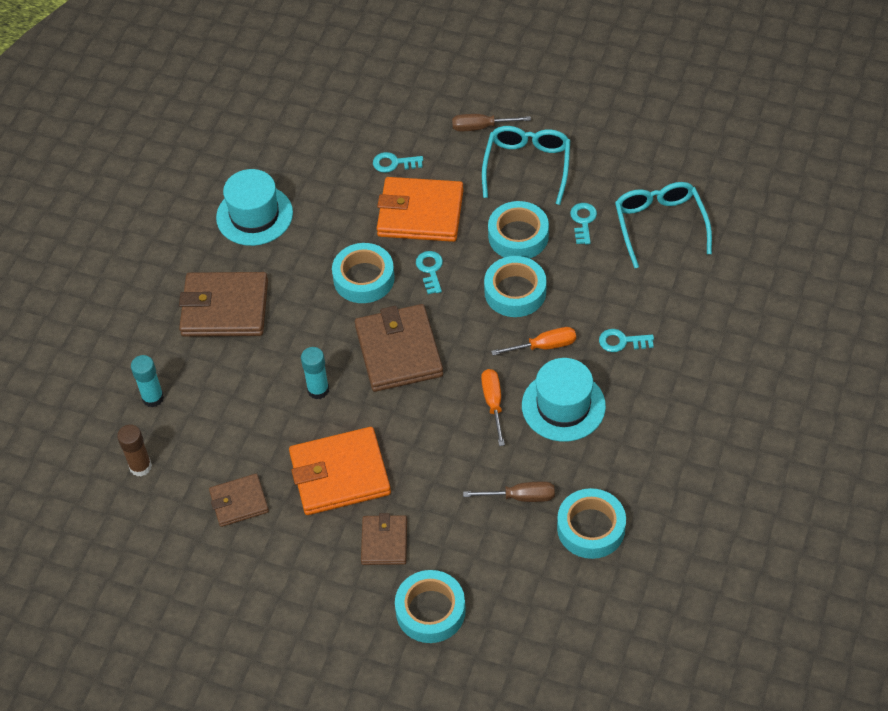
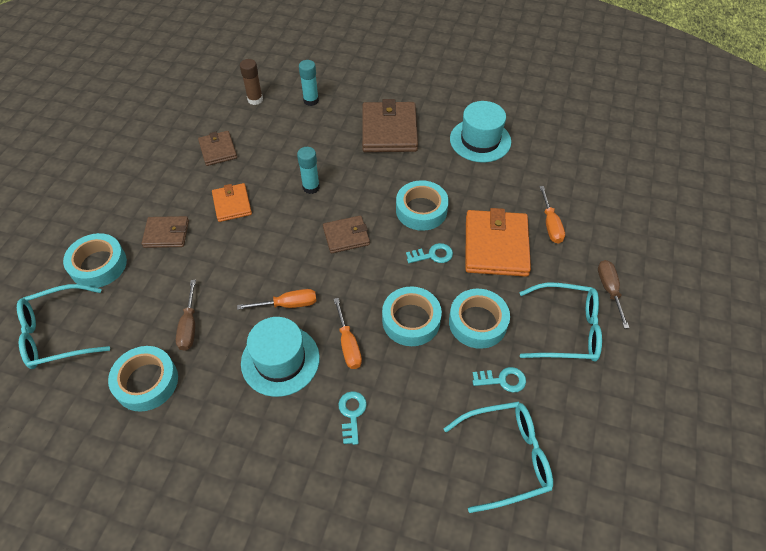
camera: 85 degrees right, 0 degrees up
orange wallet [289,427,391,515] -> orange wallet [212,183,252,222], size x0.57
brown wallet [355,304,443,392] -> brown wallet [323,215,370,253], size x0.57
turquoise key [373,152,423,173] -> orange screwdriver [539,186,565,243]
none -> turquoise glasses [17,284,110,369]

